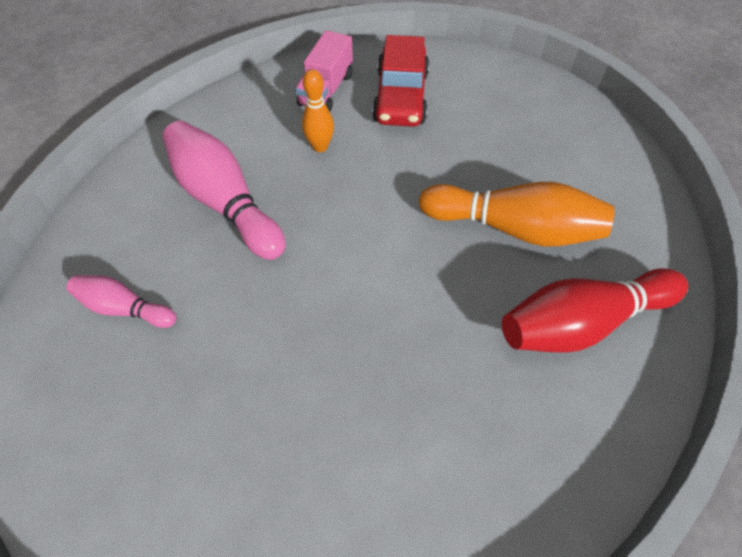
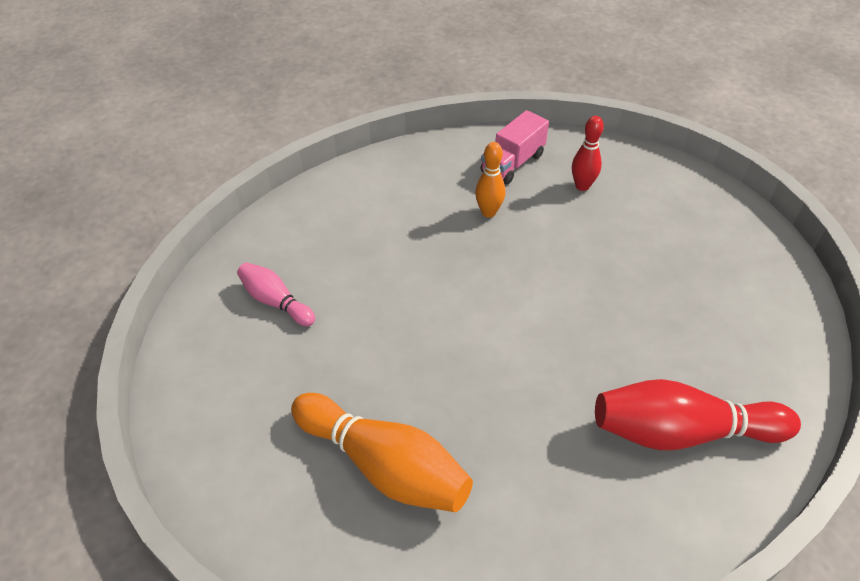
camera: 20 degrees right, 10 degrees down
pink bowling pin [163,121,286,260] -> none
red car [372,35,429,127] -> red bowling pin [572,116,604,191]
orange bowling pin [419,182,614,247] -> orange bowling pin moved to [291,393,473,512]

